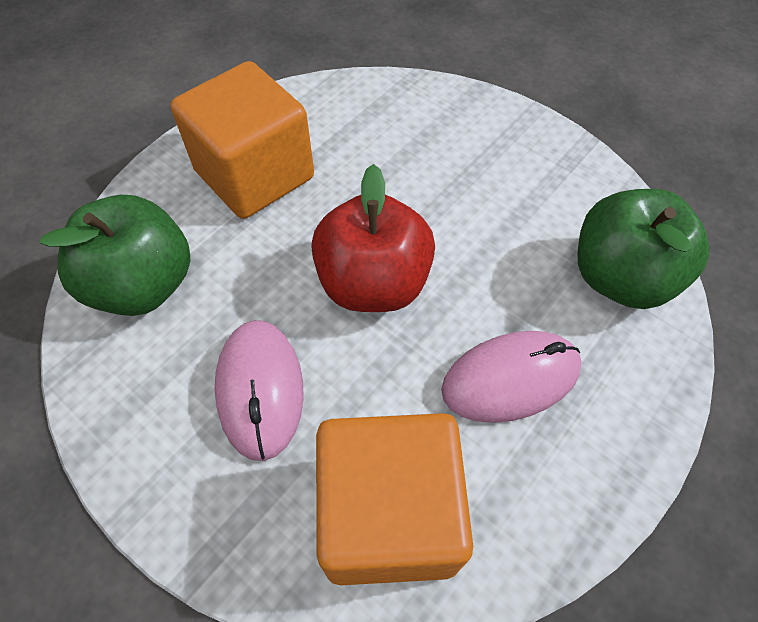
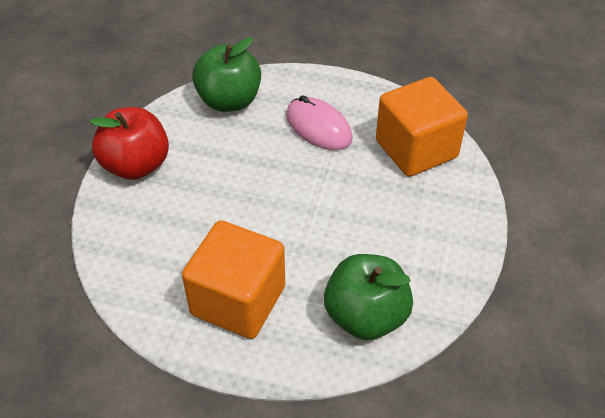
camera: 115 degrees left, 10 degrees down
pink mouse [215,320,304,461] -> none
red apple [311,164,435,312] -> red apple moved to [90,107,169,180]

